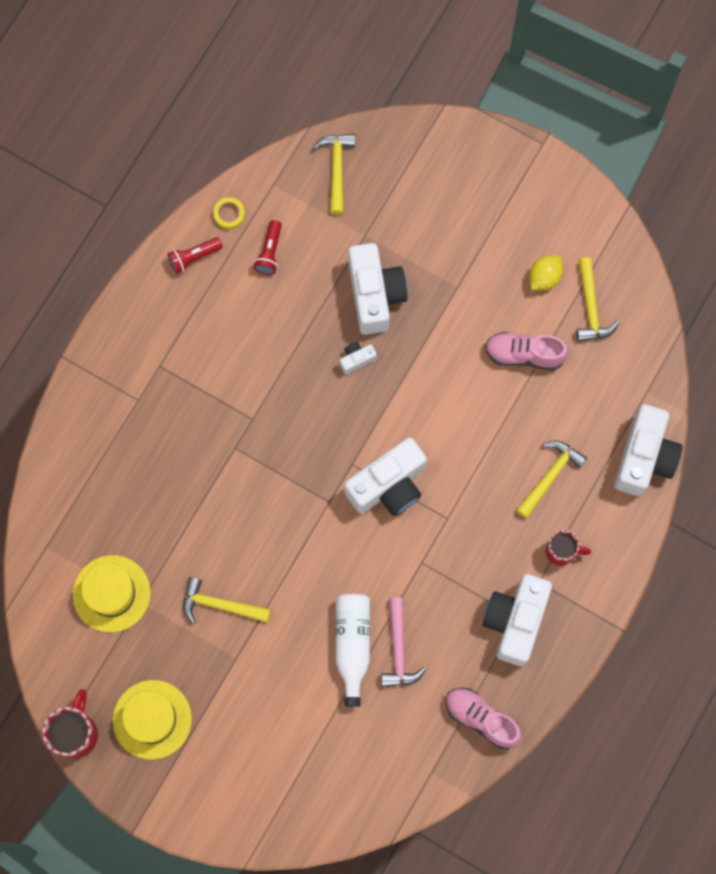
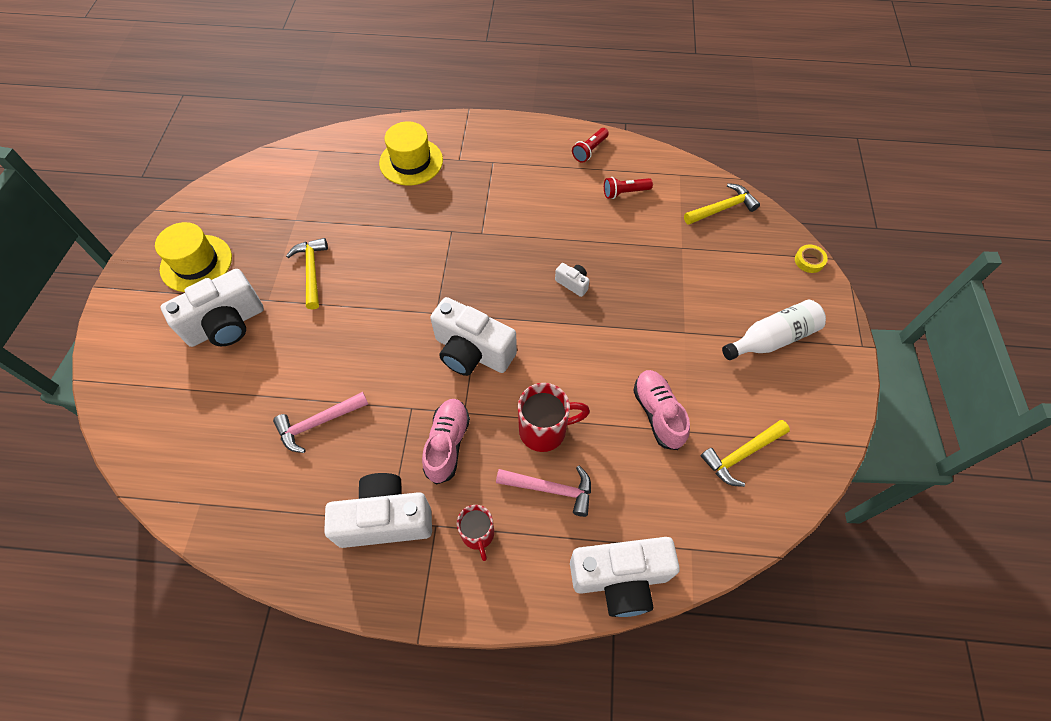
camera: 65 degrees right, 15 degrees down
red mug [42,689,98,759] -> red mug moved to [518,383,590,452]
yellow hat [73,555,151,632] -> yellow hat moved to [379,121,443,186]
red flashlight [168,237,223,274] -> red flashlight turned 90 degrees counterclockwise [572,128,609,163]
yellow tape [213,197,245,230] -> yellow tape moved to [795,245,828,273]
white bottle [335,594,370,707] -> white bottle moved to [722,300,826,360]
white camera [348,243,408,335] -> white camera moved to [161,269,264,347]
pink shoe [446,687,522,749] -> pink shoe moved to [422,399,470,484]
yellow hammer [516,441,587,518] -> pink hammer [496,466,591,517]
yellow lemon [529,256,563,290] -> none

